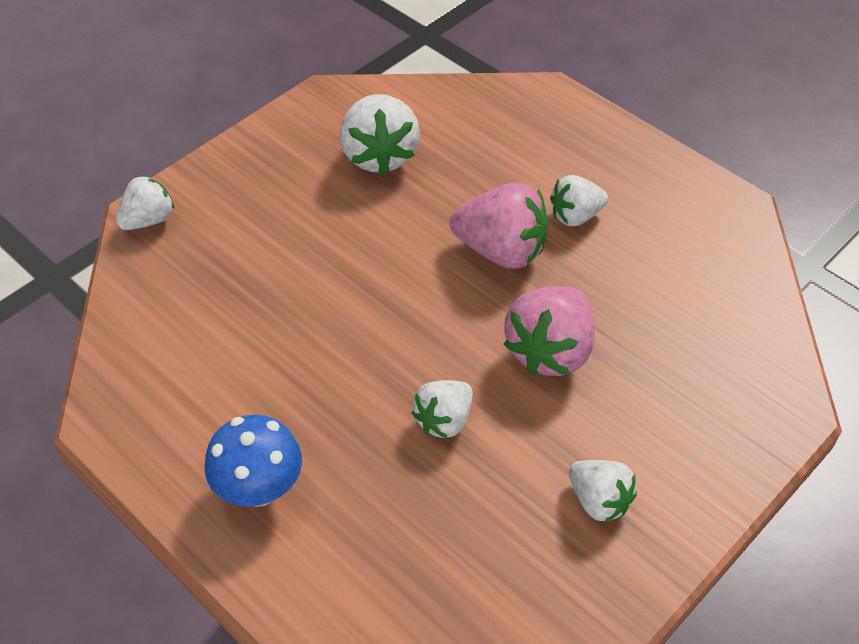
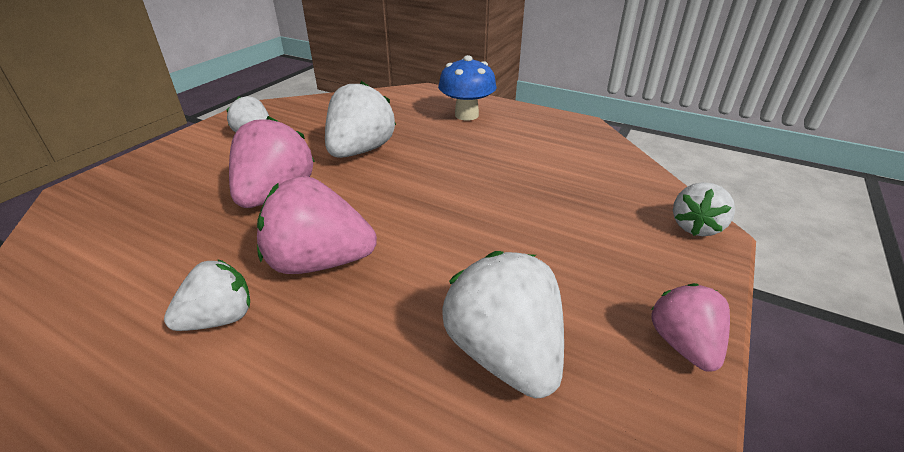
camera: 165 degrees right, 15 degrees down
white strawberry [412,380,473,438] -> white strawberry [325,81,396,158], size x1.62
none -> pink strawberry [651,283,730,372]

